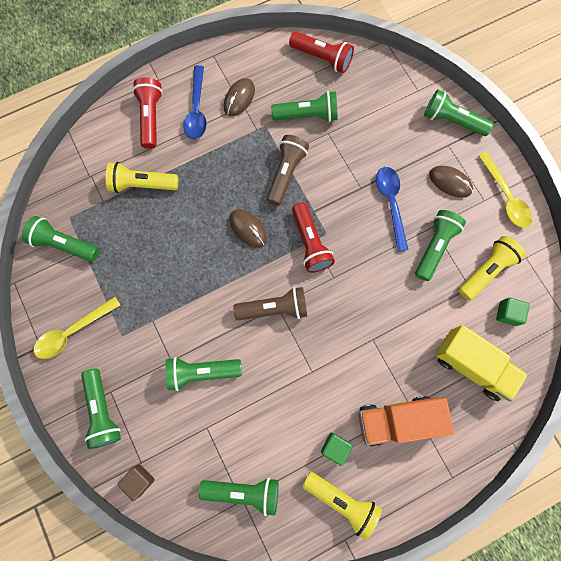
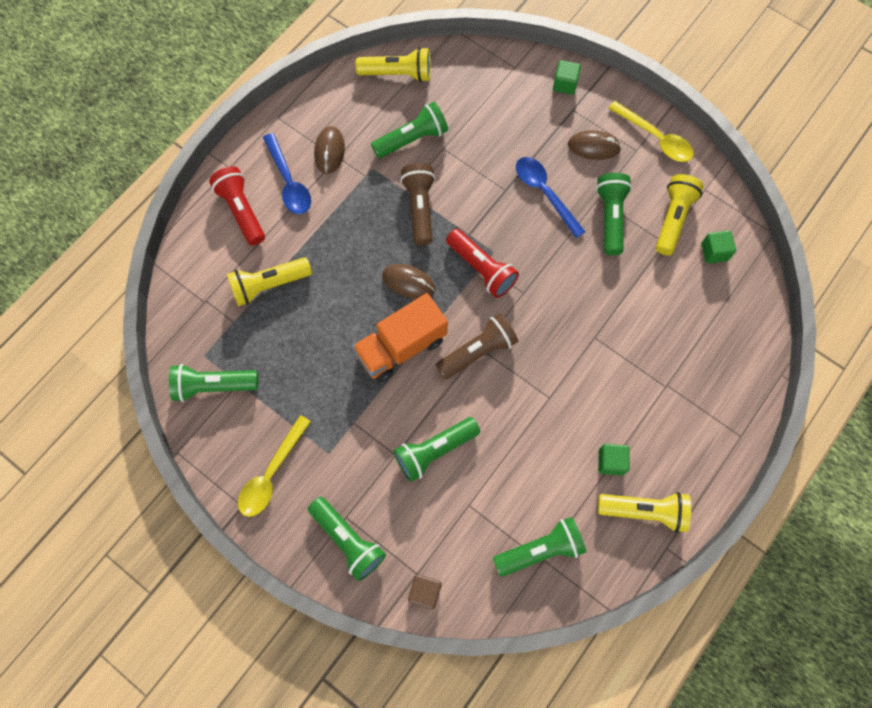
camera: 25 degrees left, 5 degrees down
red flashlight [289,32,354,73] -> yellow flashlight [356,47,431,82]
orange truck [358,396,454,447] -> orange truck moved to [352,293,448,382]
green flashlight [424,89,494,136] -> green cube [553,60,581,95]
yellow truck [435,325,528,401] -> none

